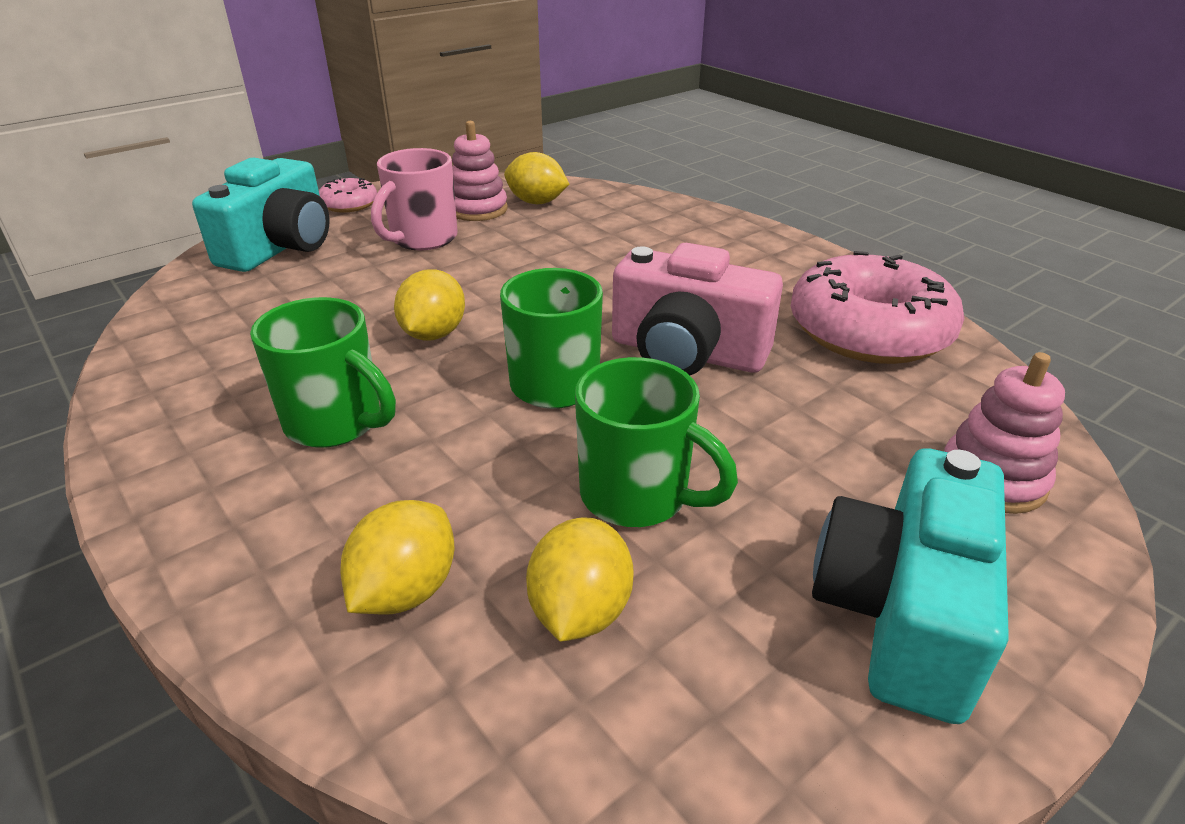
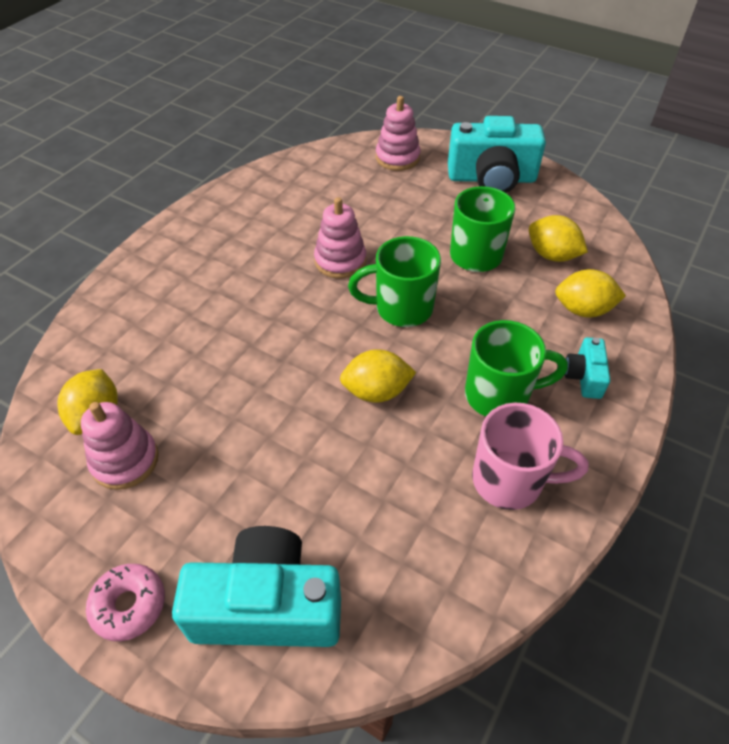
camera: 110 degrees left, 15 degrees up
green mug [250,297,396,448] -> green mug turned 75 degrees clockwise [465,320,568,416]
pink mug [371,148,458,250] -> pink mug moved to [472,403,589,510]
yellow lemon [526,518,634,642] -> yellow lemon turned 45 degrees clockwise [529,215,588,262]
pink camera [612,243,783,375] -> pink stacking toy [314,197,366,278]
pink donut [791,251,964,364] -> none
none -> turquoise camera [565,337,610,399]

